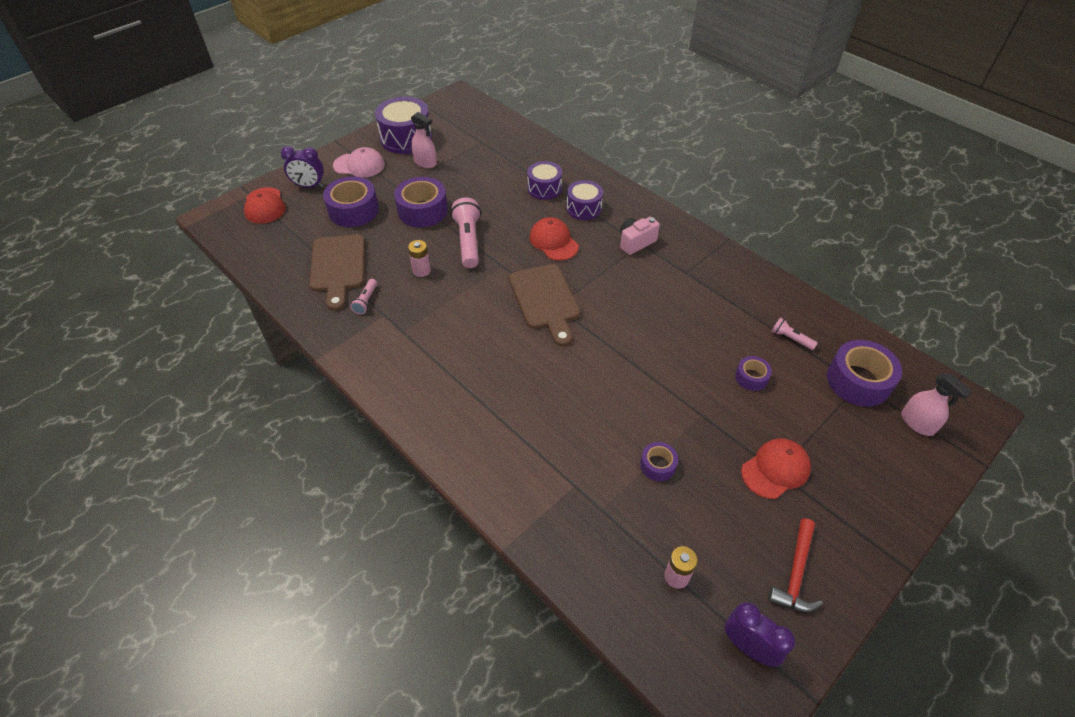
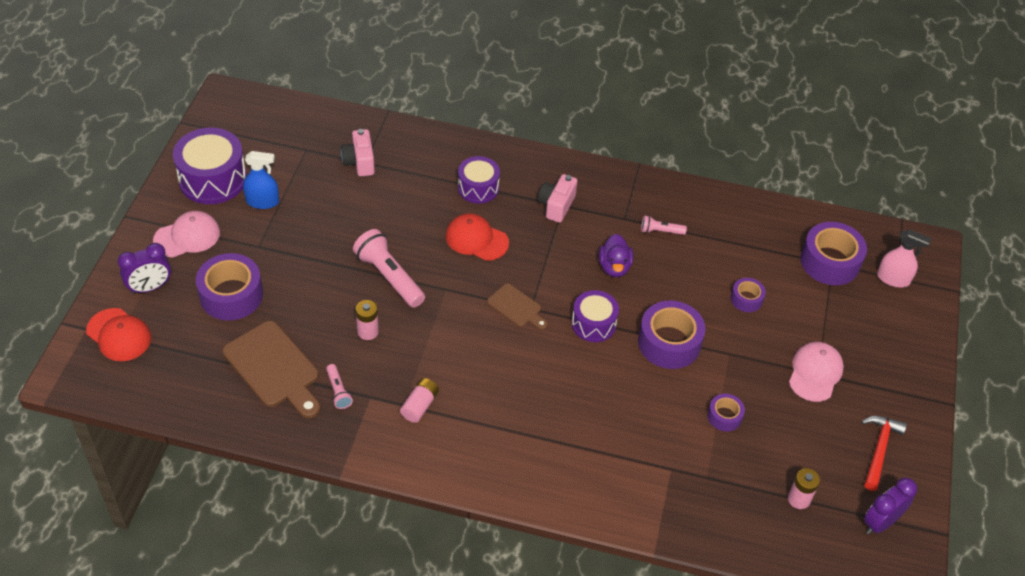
camera: 35 degrees left, 0 degrees up
purple tape [394,177,448,227] -> purple tape moved to [638,300,706,369]
pink spray bottle [411,112,437,168] -> blue spray bottle [243,151,279,209]
brown cutting board [509,264,580,346] -> brown cutting board [487,283,548,330], size x0.56
purple drum [527,161,562,200] -> purple drum moved to [572,290,619,342]
purple clock [724,602,795,667] -> purple clock turned 45 degrees counterclockwise [864,478,917,534]
red cap [741,438,811,499] -> pink cap [789,342,844,402]
red hammer [768,518,823,612] -> red hammer turned 150 degrees counterclockwise [861,416,907,491]
pink flashlight [772,317,818,350] -> pink flashlight moved to [641,215,687,235]
none -> pink camera [341,129,375,177]
none -> pink battery [400,378,439,423]
none -> purple duck [599,234,633,277]

